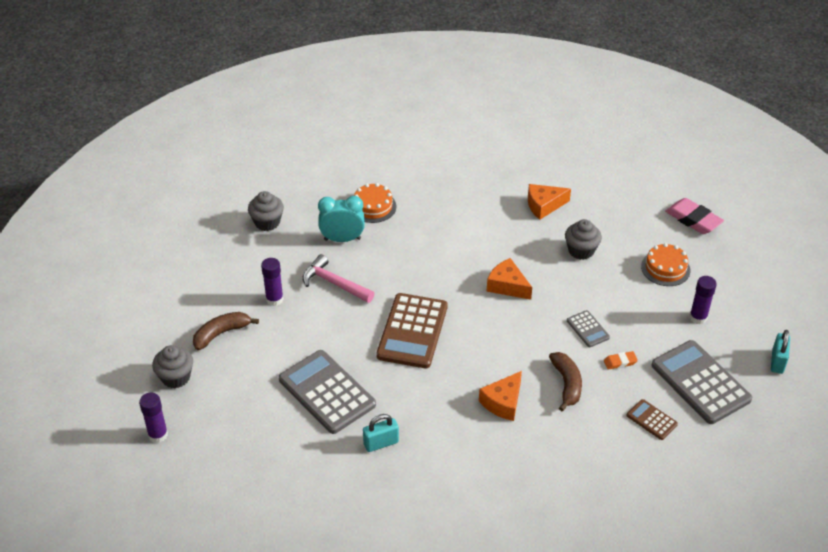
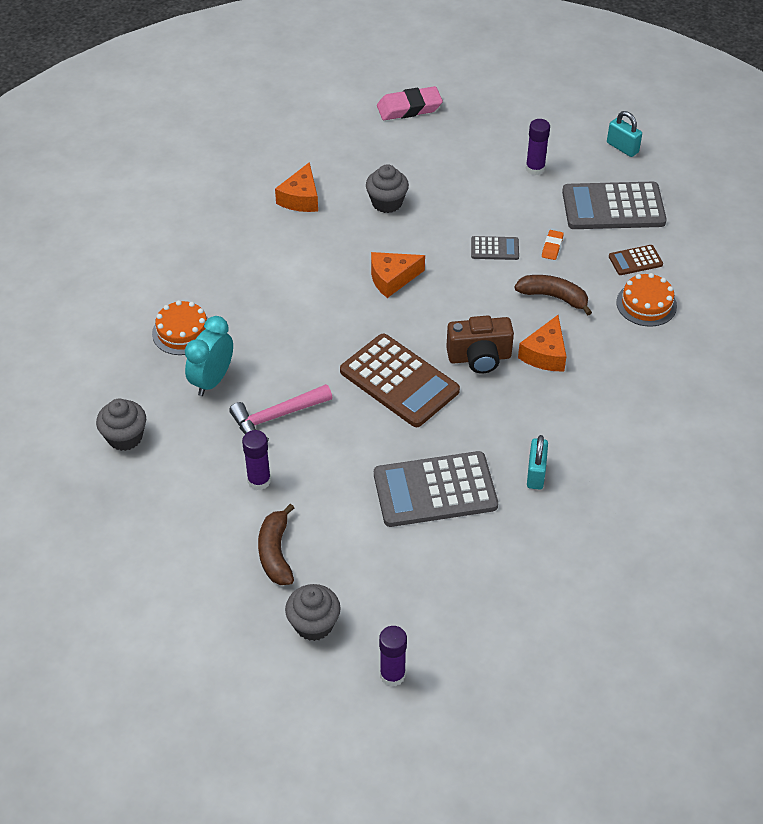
camera: 60 degrees left, 5 degrees up
orange cheese [479,371,522,421] -> orange cheese turned 45 degrees clockwise [518,315,567,371]
orange cake [641,243,690,286] -> orange cake moved to [616,273,677,327]
none -> brown camera [446,315,514,374]

